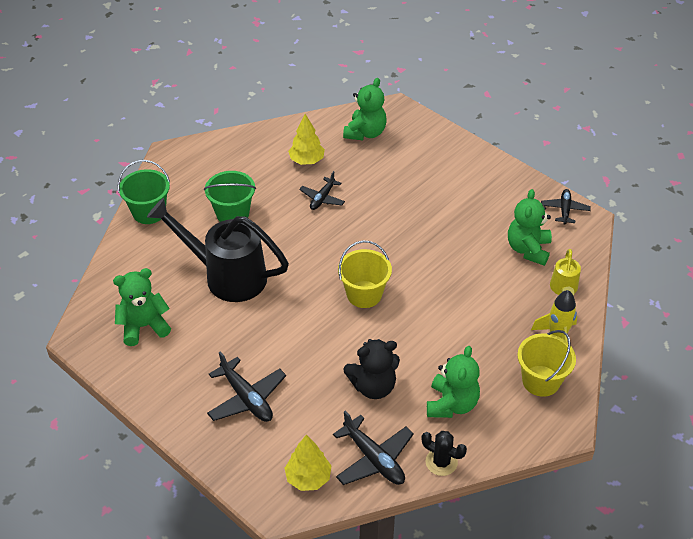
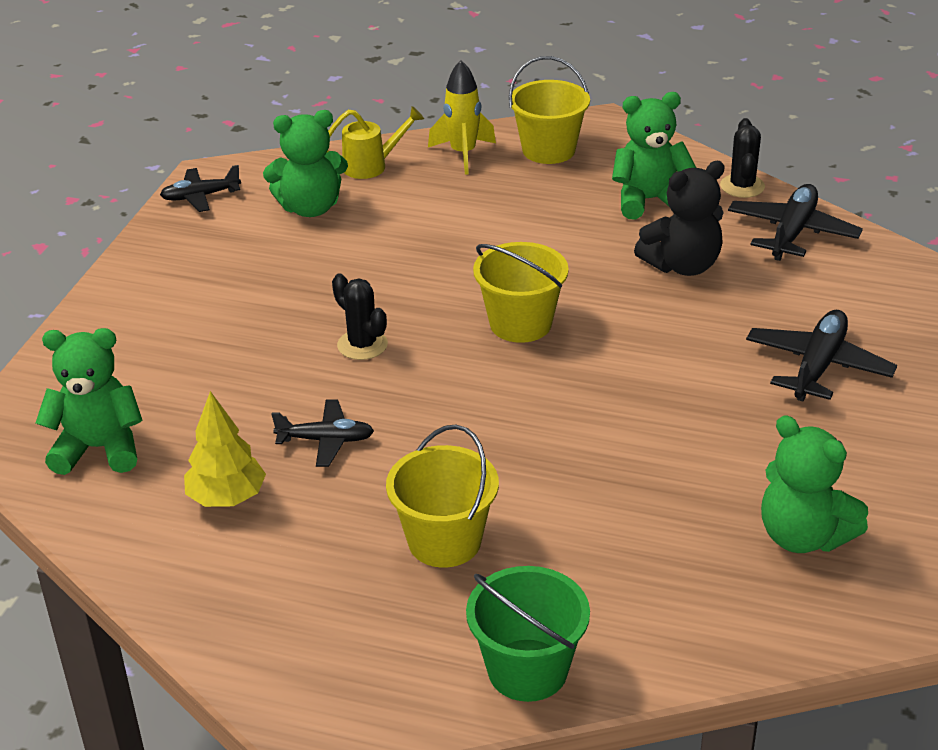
camera: 115 degrees left, 10 degrees down
black watering can [147,198,289,302] -> none
green bucket [204,171,256,222] -> yellow bucket [386,424,499,568]
yellow tree [284,435,331,491] -> none
black teddy bear [343,339,400,399] -> black teddy bear turned 105 degrees clockwise [634,161,725,276]
none -> black cactus [332,273,388,360]

